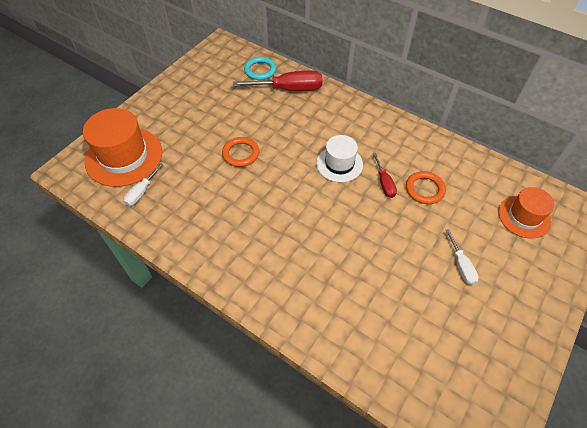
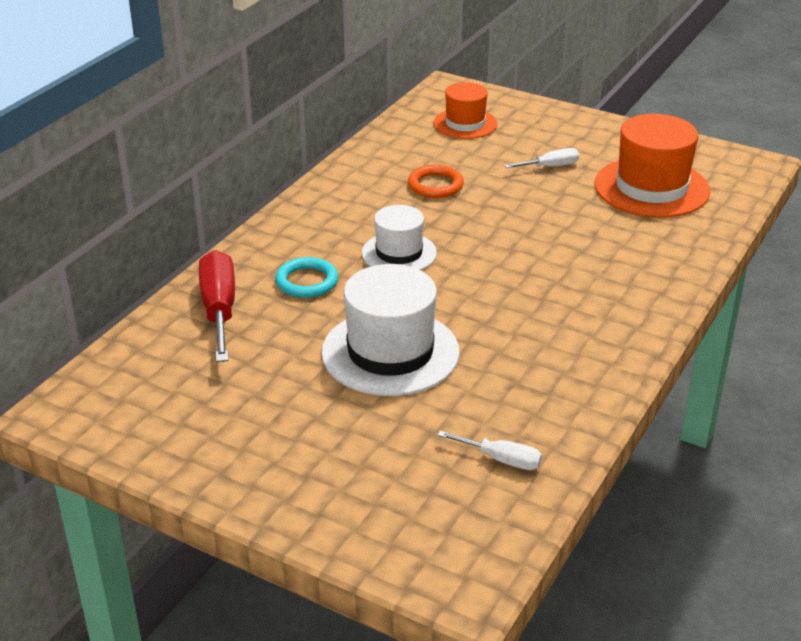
camera: 95 degrees left, 20 degrees down
orange hat [83,108,162,187] -> orange hat moved to [594,114,710,218]
orange ring [222,137,259,167] -> white hat [321,264,460,396]
turquoise ring [244,57,276,80] -> turquoise ring moved to [275,257,338,298]
red screwdriver [373,153,397,198] -> none

